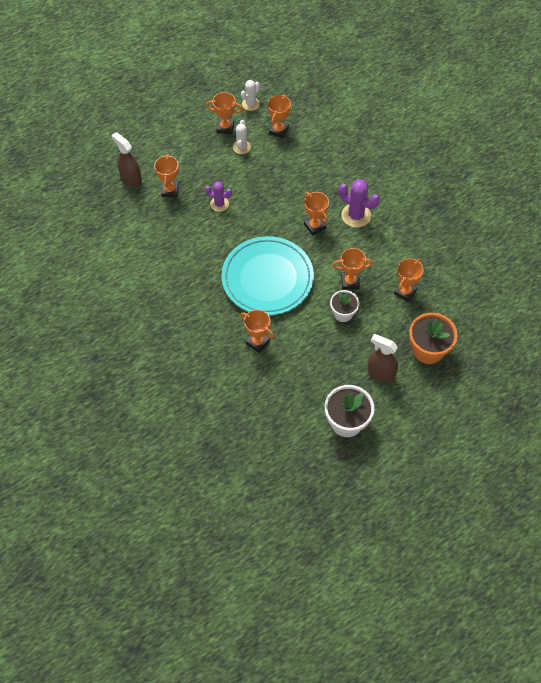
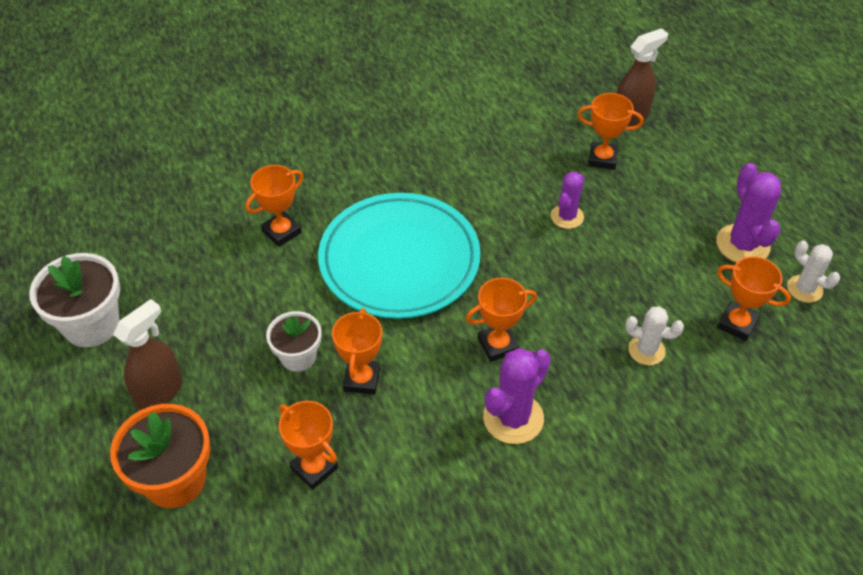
camera: 100 degrees right, 10 degrees down
orange trophy [206,92,243,134] -> purple cactus [716,163,781,263]
white cactus [233,120,251,154] -> white cactus moved to [625,306,684,365]

